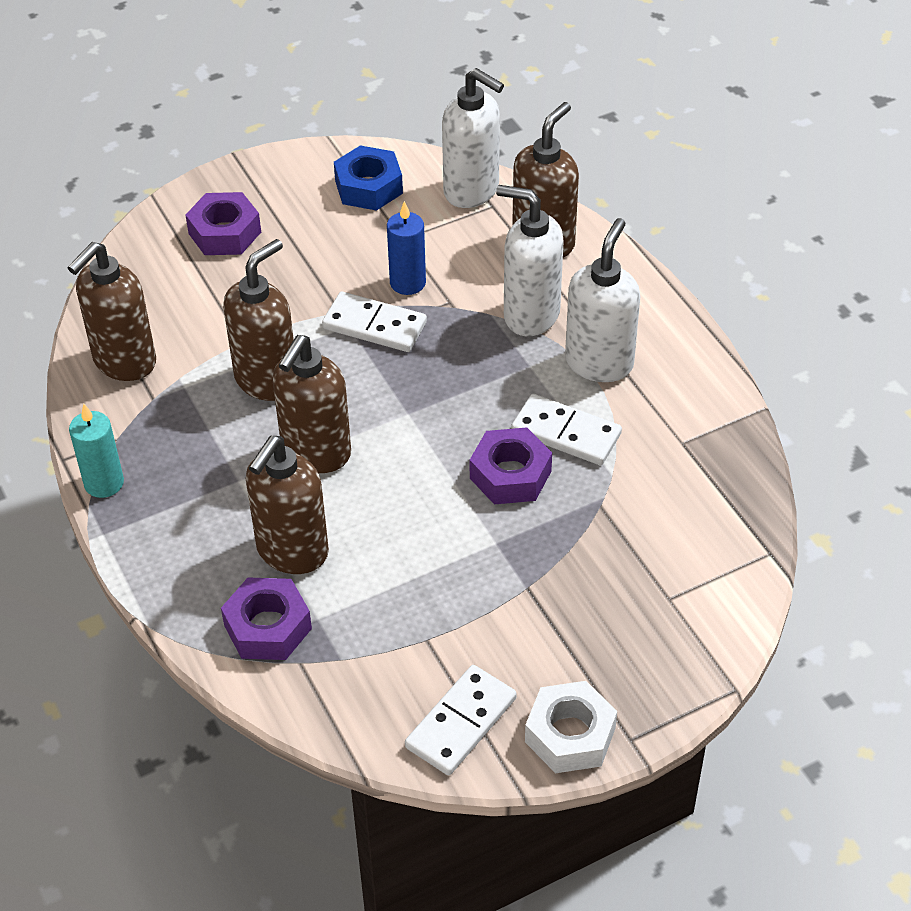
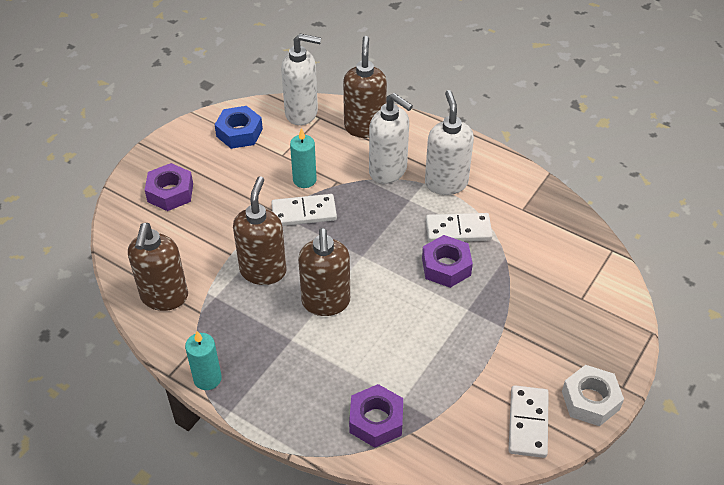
camera: 30 degrees left, 0 degrees up
brown soap dispenser [246,436,329,574] -> none
blue candle [387,201,426,295] -> turquoise candle [290,128,317,188]
white soap dispenser [496,185,564,336] -> white soap dispenser turned 135 degrees counterclockwise [369,93,413,184]

